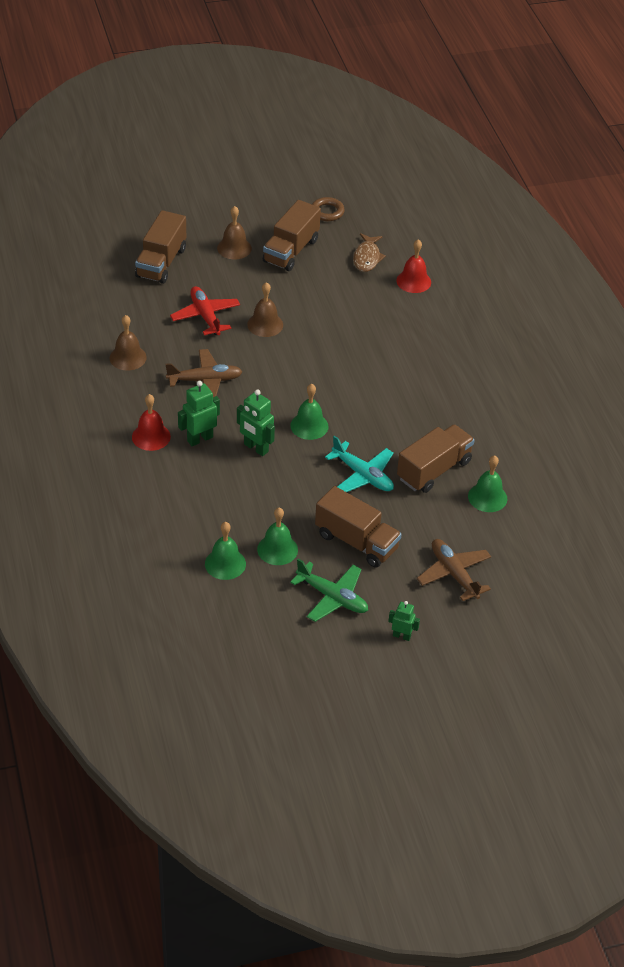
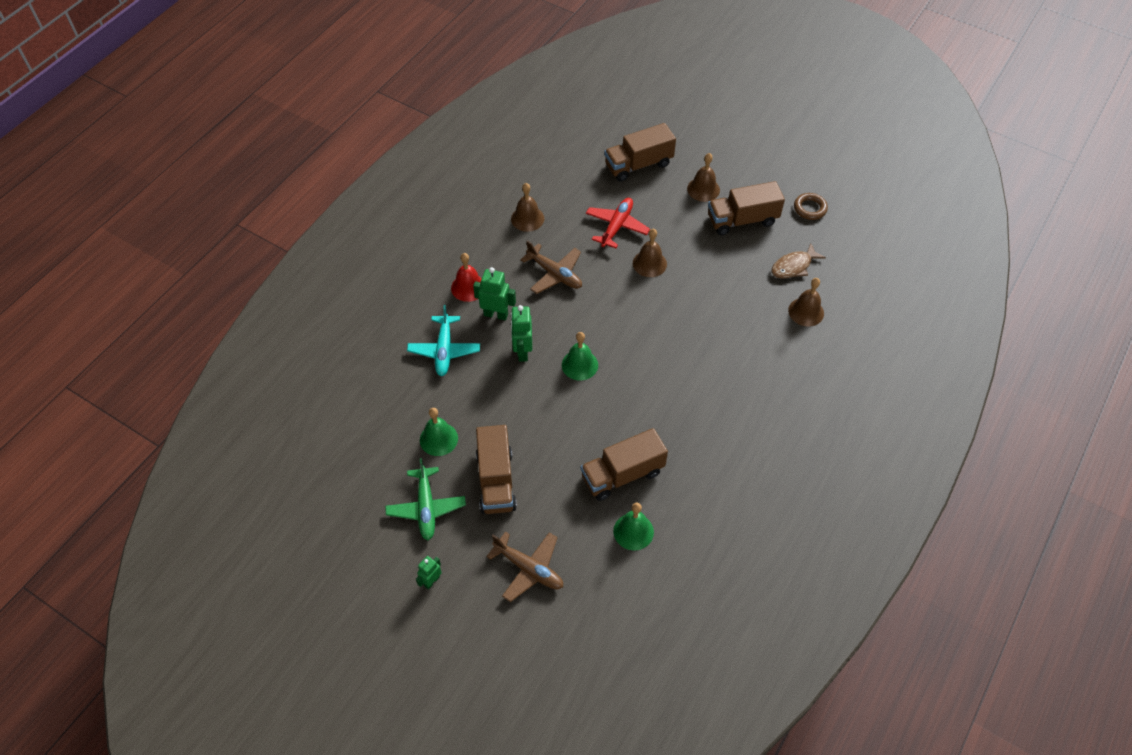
camera: 50 degrees right, 10 degrees up
green bell [205,522,246,580] -> none
turquoise plane [325,436,394,492] -> turquoise plane moved to [407,305,480,376]
green robot [388,601,420,641] -> green robot turned 120 degrees counterclockwise [416,556,441,590]
red bell [396,239,431,293] -> brown bell [788,278,824,326]
brown truck [397,424,475,493] -> brown truck turned 150 degrees clockwise [581,428,668,501]
brown plane [417,539,491,601] -> brown plane turned 105 degrees clockwise [486,531,563,602]

